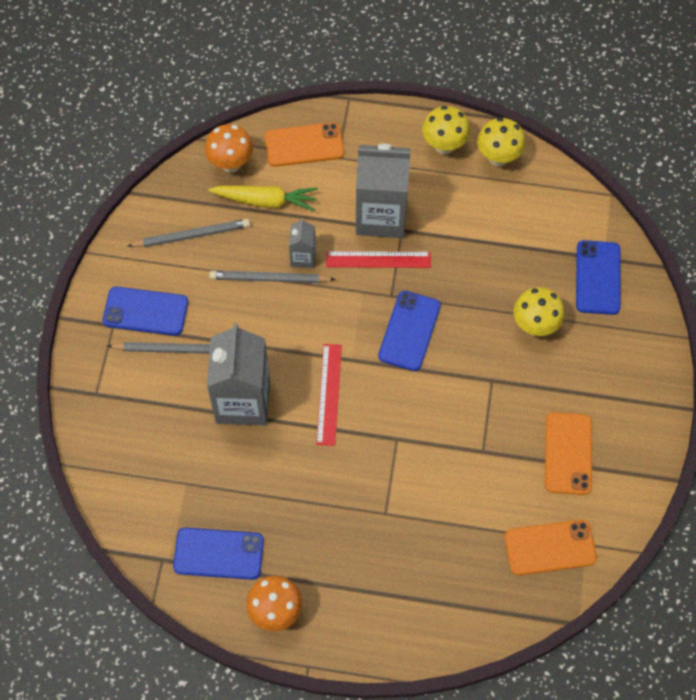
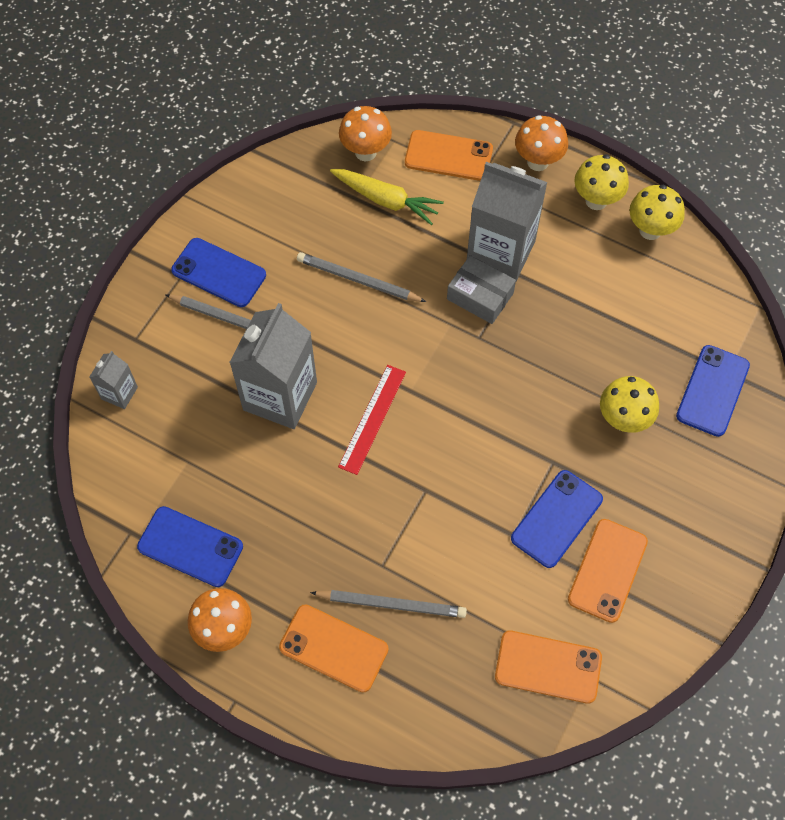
camera: 20 degrees right, 0 degrees up
grey pencil [128,219,250,247] -> grey pencil moved to [310,590,467,618]
grey carton [289,218,316,268] -> grey carton moved to [90,351,138,409]
red ruler [326,251,431,268] -> grey box [447,255,516,324]
blue phone [378,291,441,371] -> blue phone moved to [511,470,603,568]
none -> orange phone [279,604,389,692]
none -> orange mushroom [515,115,568,171]

